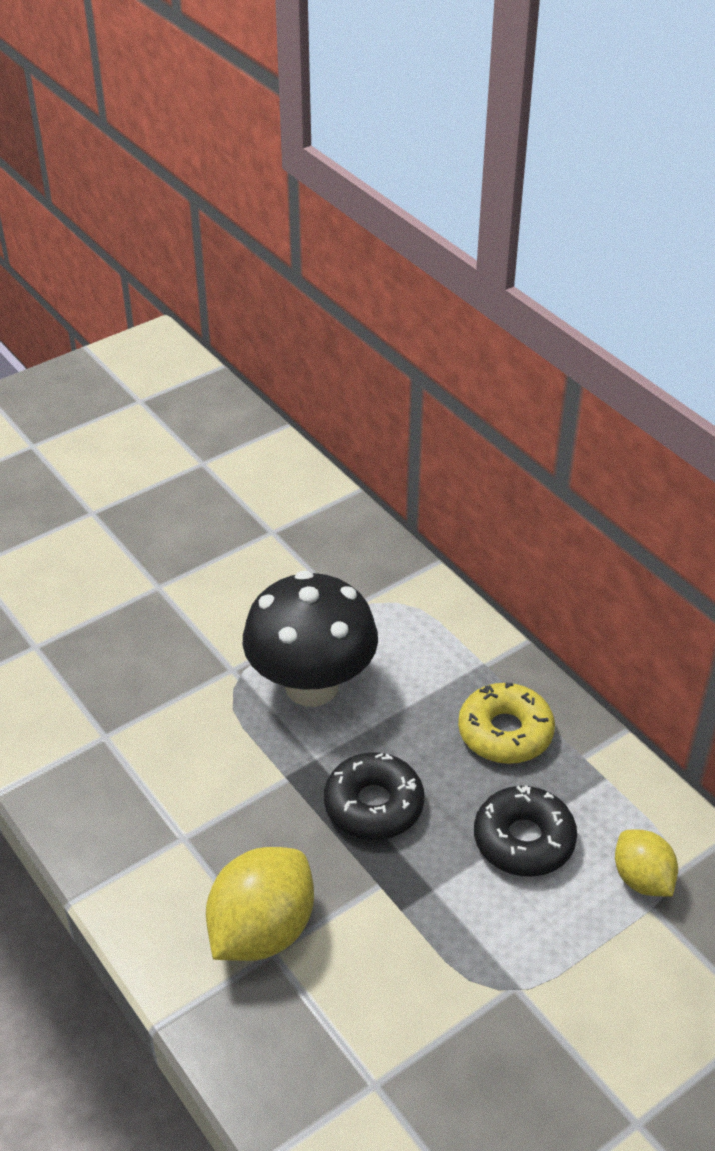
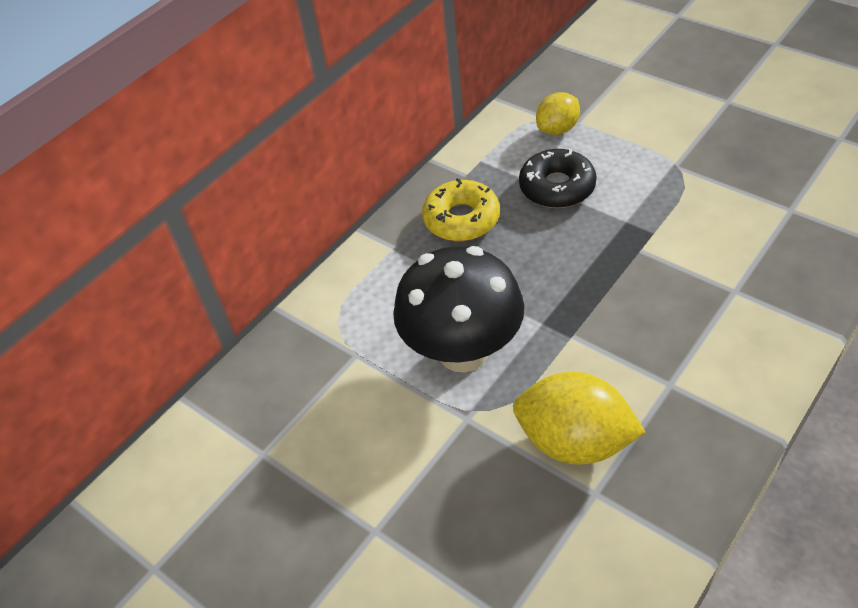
camera: 100 degrees left, 5 degrees up
yellow lemon [206,847,314,961] -> yellow lemon moved to [513,372,645,465]
black donut [324,753,424,840] -> none

